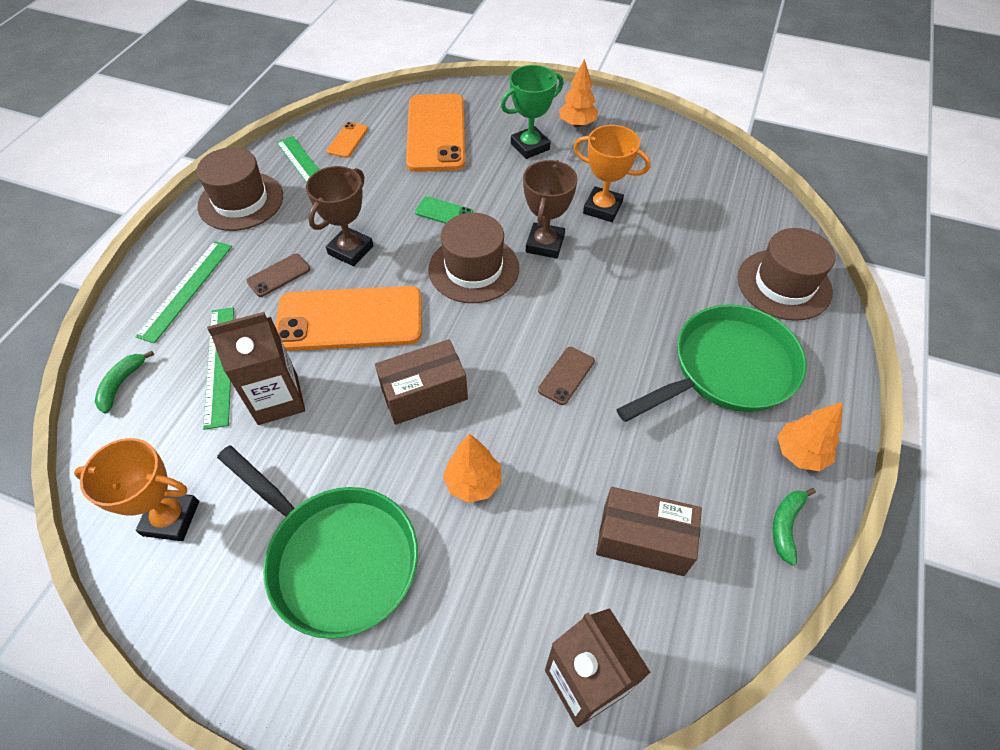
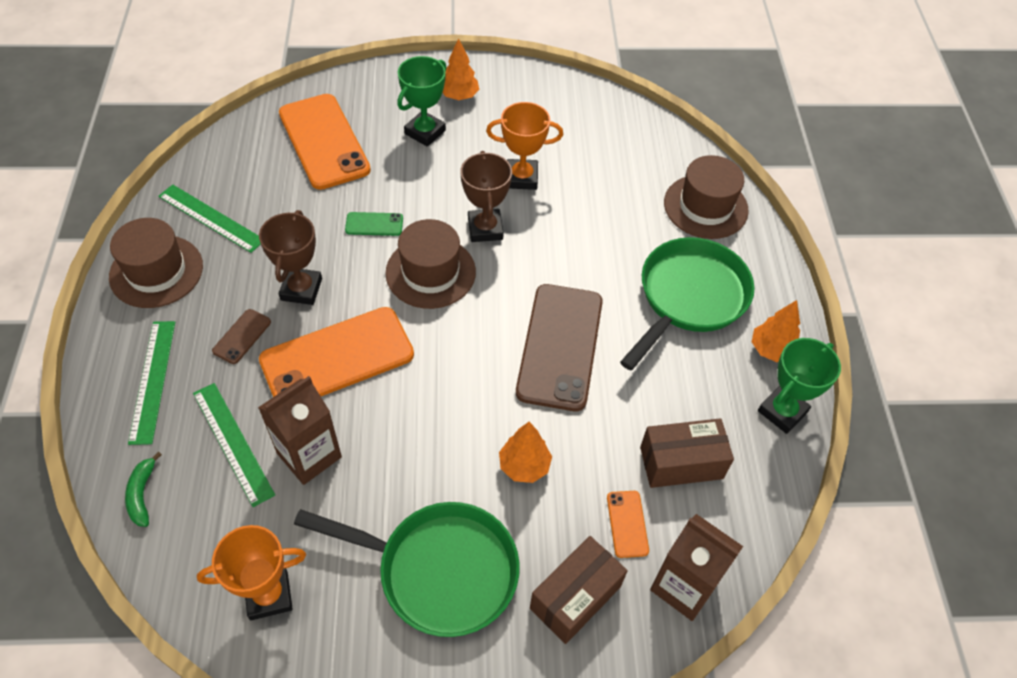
camera: 25 degrees left, 0 degrees up
orange phone [327,122,368,158] -> orange phone moved to [607,491,649,558]
brown box [375,339,468,425] -> brown box moved to [530,536,628,644]
brown phone [538,347,595,405] -> brown phone [516,284,603,411], size x2.32
green banana [773,488,816,565] -> green trophy [758,338,841,434]

